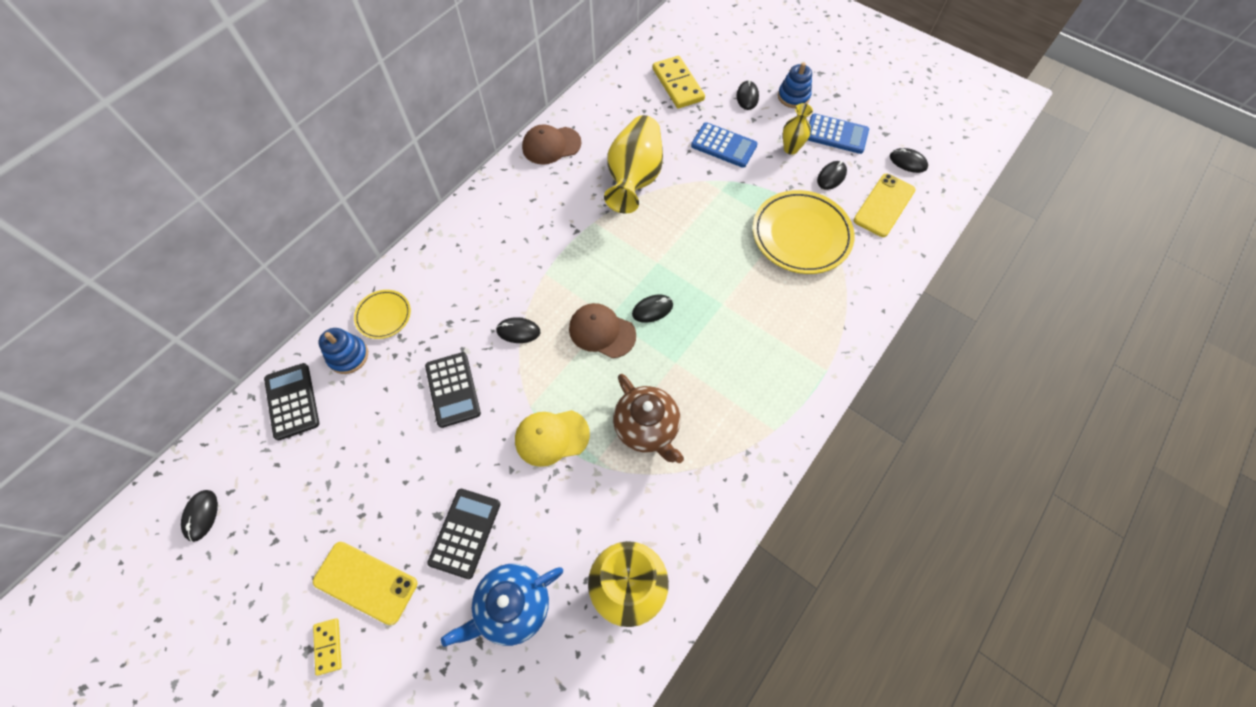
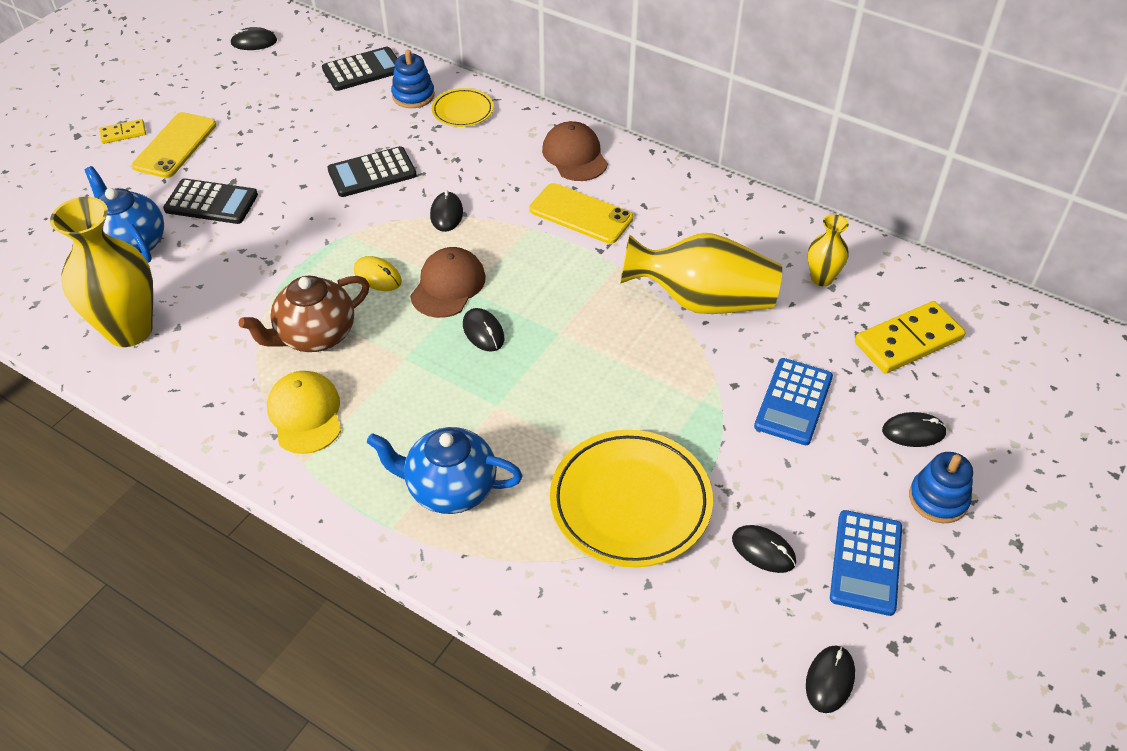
camera: 85 degrees right, 15 degrees down
yellow cap [515,410,590,467] -> yellow cap moved to [267,371,341,454]
brown cap [522,124,581,165] -> brown cap moved to [542,121,608,181]
yellow vase [783,103,813,155] -> yellow vase moved to [808,215,849,286]
yellow phone [853,174,916,237] -> yellow phone moved to [529,183,633,244]
none -> yellow mouse [354,256,402,291]
none -> blue teapot [367,427,523,514]

